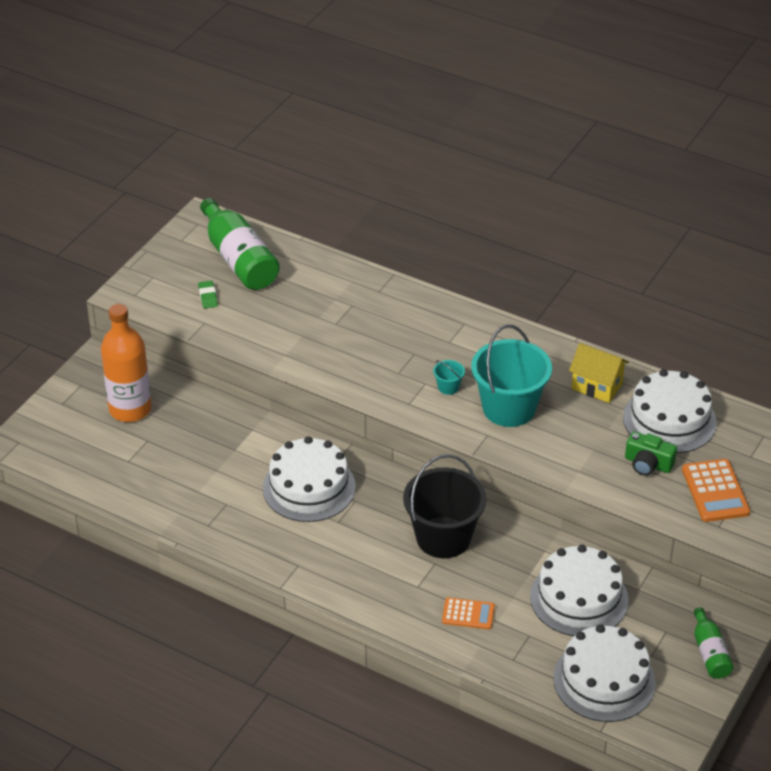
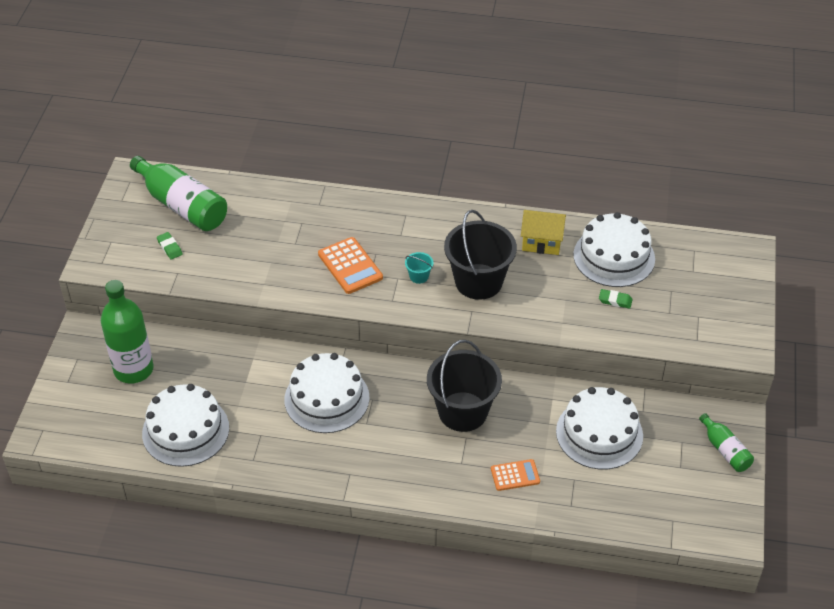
camera: 20 degrees left, 5 degrees up
orange bottle [101,304,152,422] -> green bottle [101,280,154,384]
turquoise bucket [471,324,552,427] -> black bucket [444,210,517,300]
white cake [553,624,656,722] -> white cake moved to [142,384,229,467]
green camera [625,432,677,476] -> green eraser [599,289,633,309]
orange calculator [682,459,750,522] -> orange calculator moved to [318,237,383,294]

